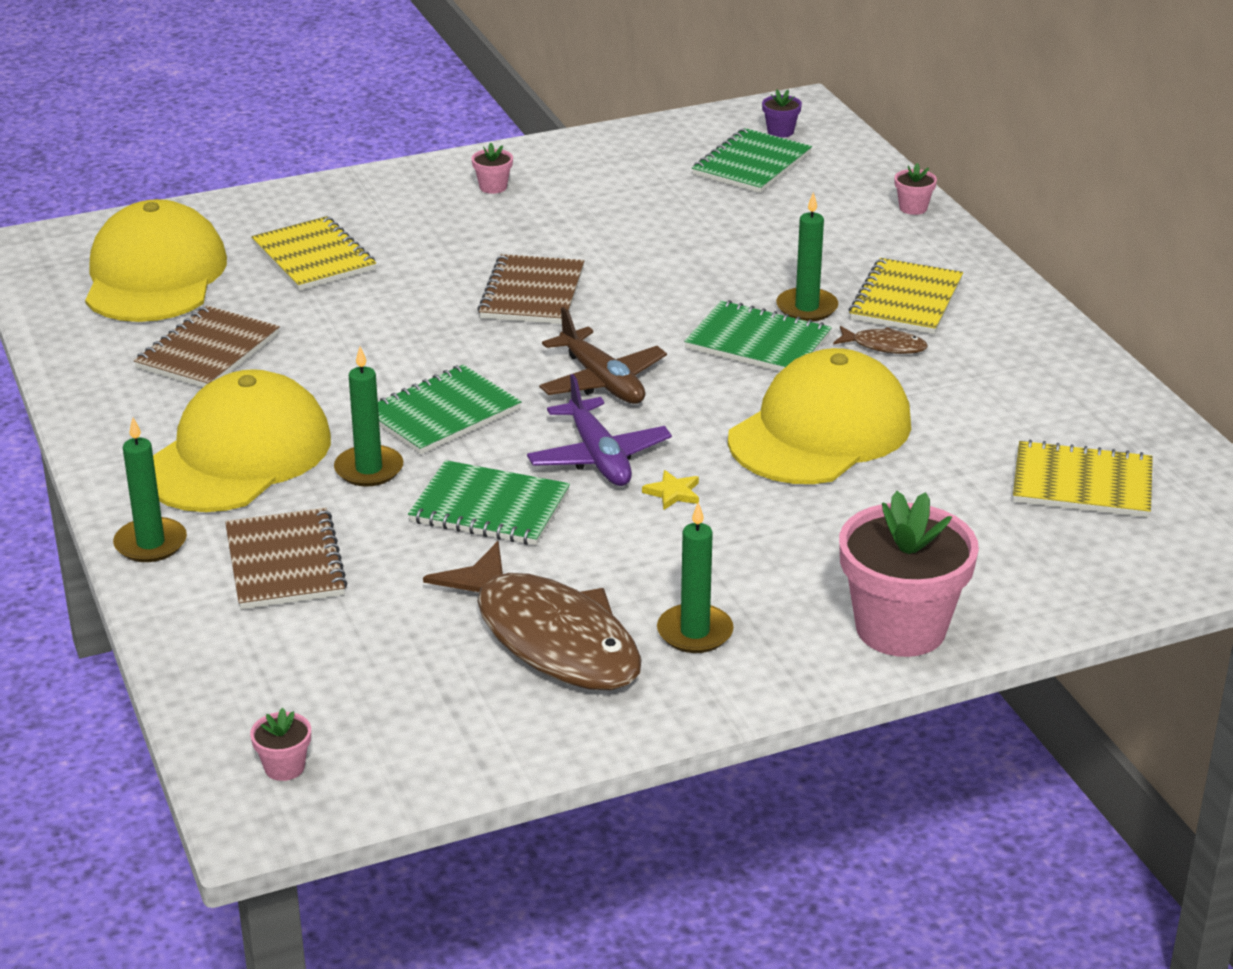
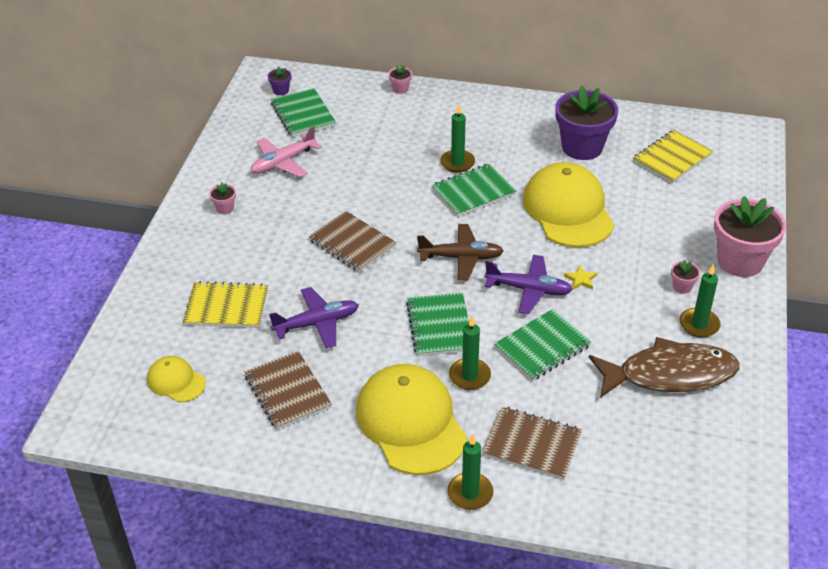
camera: 55 degrees left, 10 degrees up
yellow cap [85,199,227,322] -> yellow cap [147,356,206,402], size x0.49
pink flower pot [250,708,311,781] -> pink flower pot moved to [671,260,700,294]
brown fish [833,326,928,354] -> none
yellow notebook [849,258,963,334] -> none
none -> pink plane [251,126,322,177]
none -> purple plane [269,287,359,348]
none -> purple flower pot [555,85,618,160]

